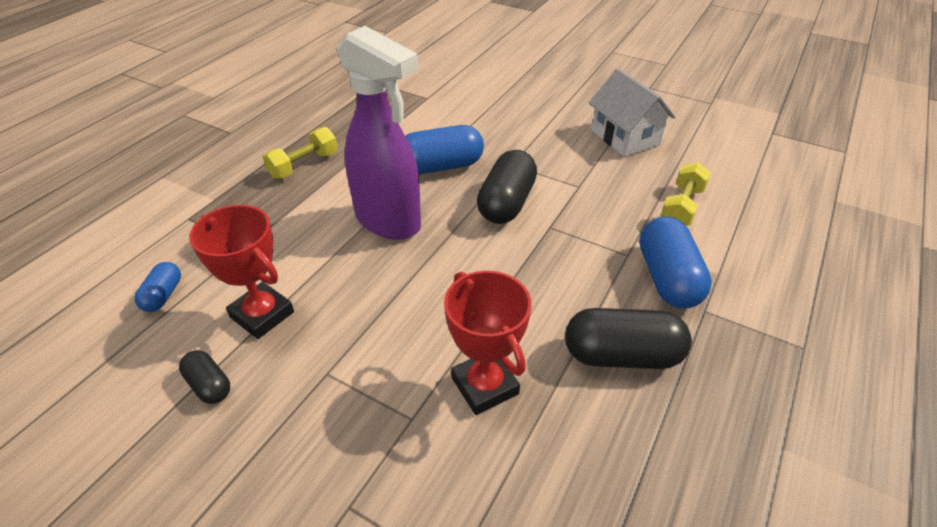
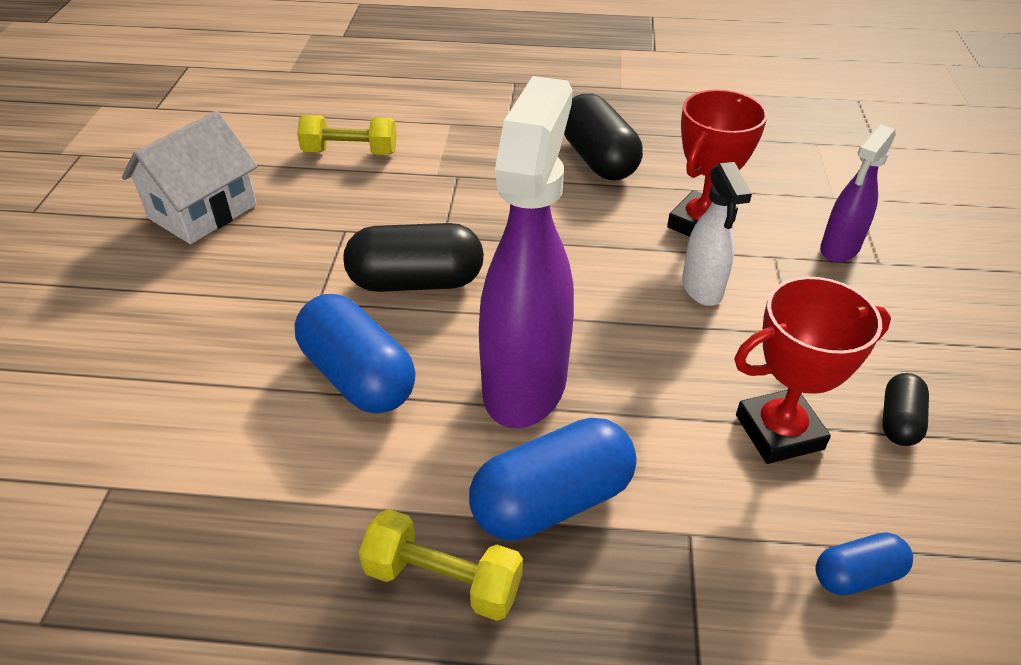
camera: 115 degrees left, 0 degrees up
red trophy [189,205,294,339] -> red trophy turned 60 degrees clockwise [734,277,891,464]
blue capsule [639,216,712,309] -> blue capsule moved to [469,418,637,541]
none -> white spray bottle [682,162,752,306]
none -> purple spray bottle [820,124,896,262]

